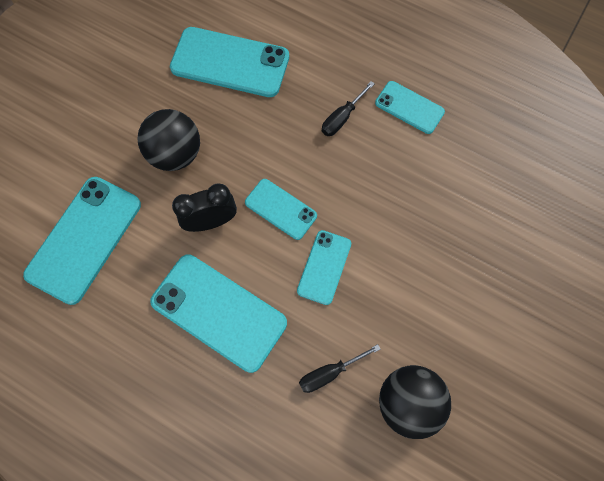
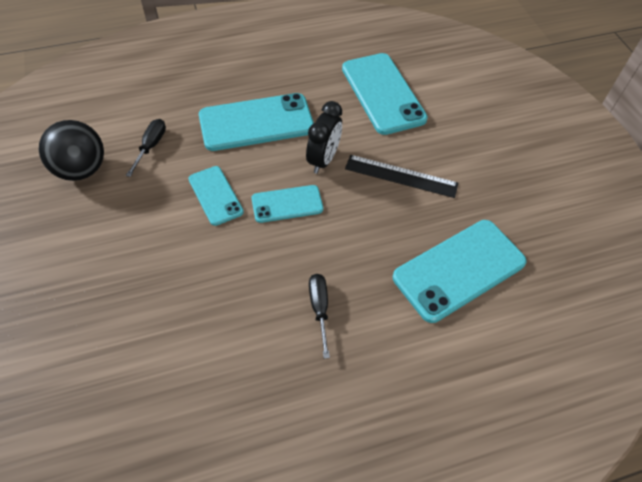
camera: 130 degrees right, 15 degrees down
black ball [137,109,200,171] -> black ruler [345,155,458,198]
turquoise phone [375,81,445,134] -> none

